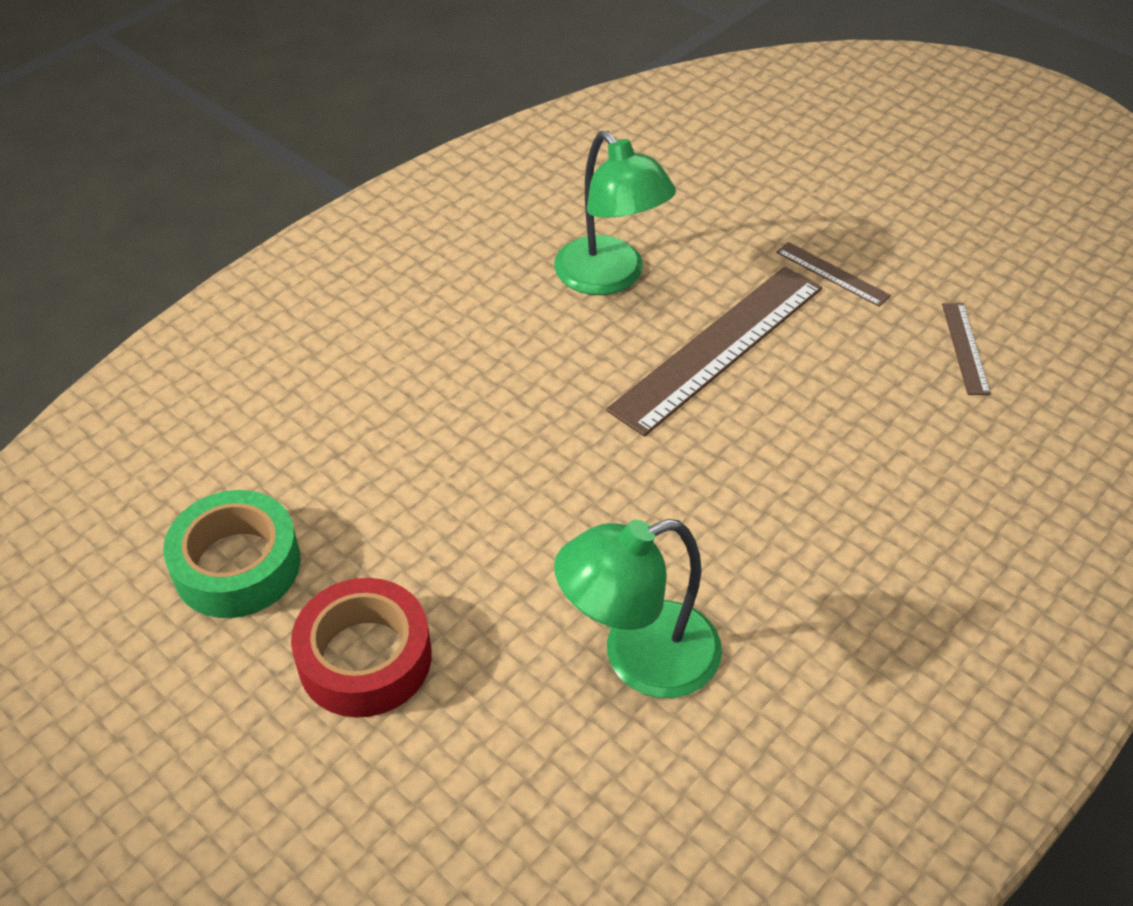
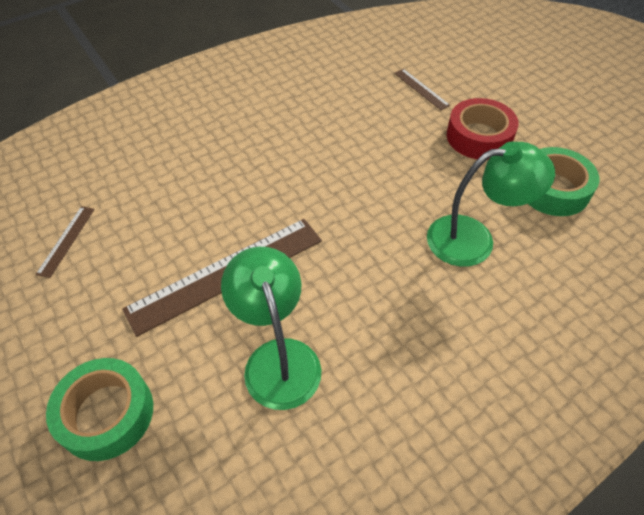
camera: 165 degrees left, 5 degrees up
green lamp [554,519,722,698] -> green lamp moved to [427,142,555,267]
brown ruler [776,242,891,307] -> brown ruler moved to [394,69,450,110]
none -> green tape [46,358,153,461]

